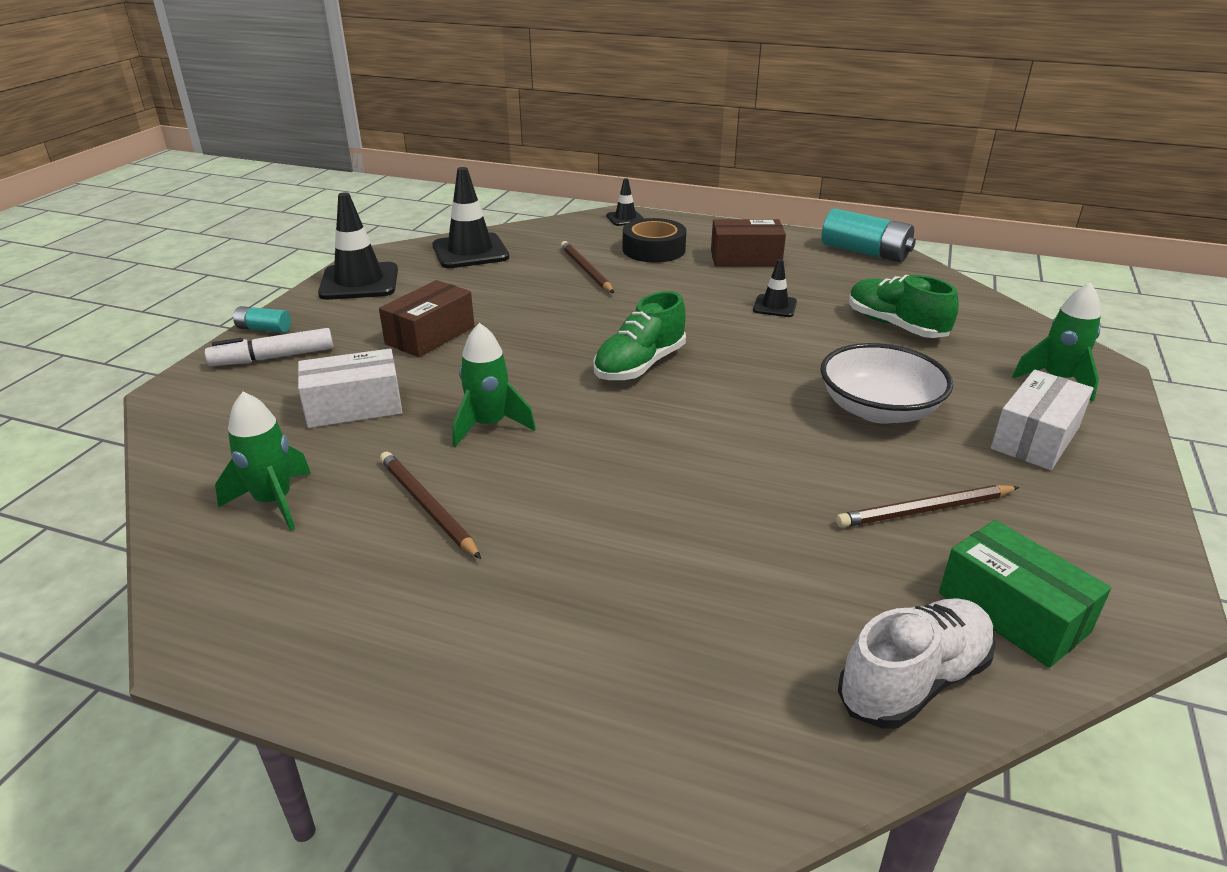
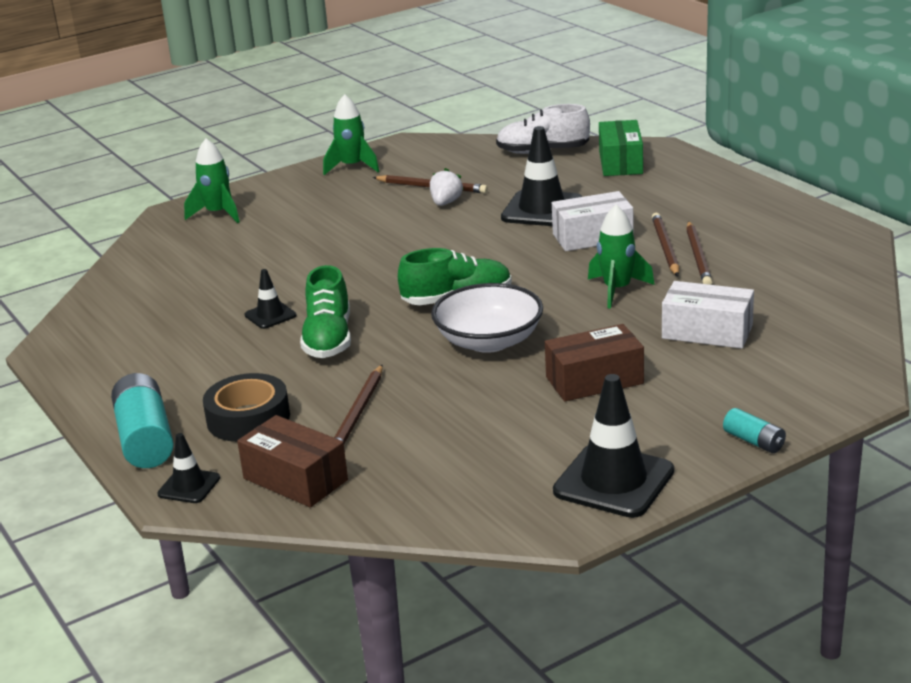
camera: 140 degrees left, 5 degrees down
white marker [205,328,333,366] -> none
green rocket [215,392,311,531] -> green rocket moved to [323,94,379,175]
black traffic cone [432,167,509,268] -> black traffic cone moved to [501,126,583,226]
brown box [711,219,786,267] -> brown box moved to [237,415,348,507]
white bowl [820,343,953,424] -> white bowl moved to [431,283,543,353]
turquoise battery [822,208,916,262] -> turquoise battery moved to [111,373,174,468]
green shoe [849,275,959,338] -> green shoe moved to [300,265,351,358]
green box [939,520,1111,668] -> green box moved to [599,120,643,176]
white box [991,370,1094,470] -> white box moved to [552,191,634,251]
none -> white strawberry [430,168,464,206]
none -> brown pencil [652,213,679,276]

